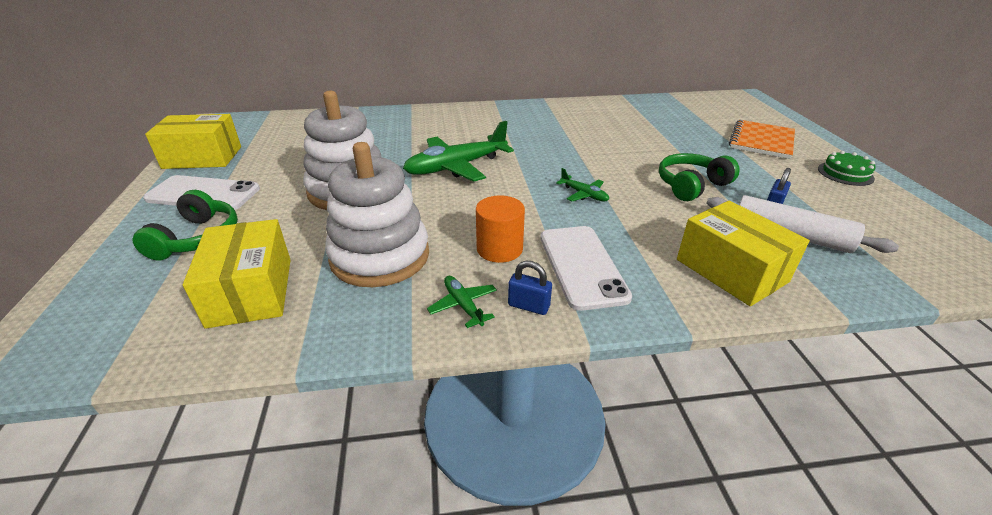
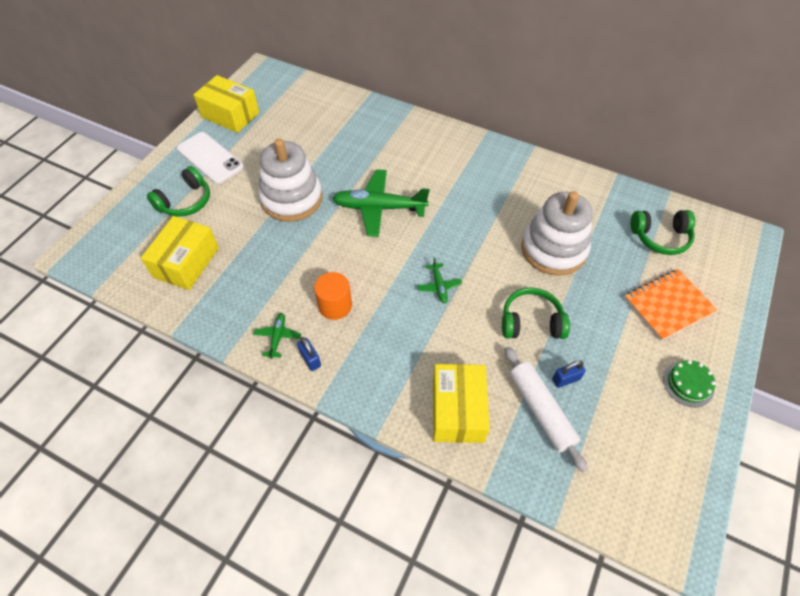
camera: 35 degrees right, 20 degrees up
white stacking toy [325,142,429,287] -> white stacking toy moved to [521,191,593,276]
white phone [540,226,632,311] -> none
none -> green headphones [631,210,695,255]

